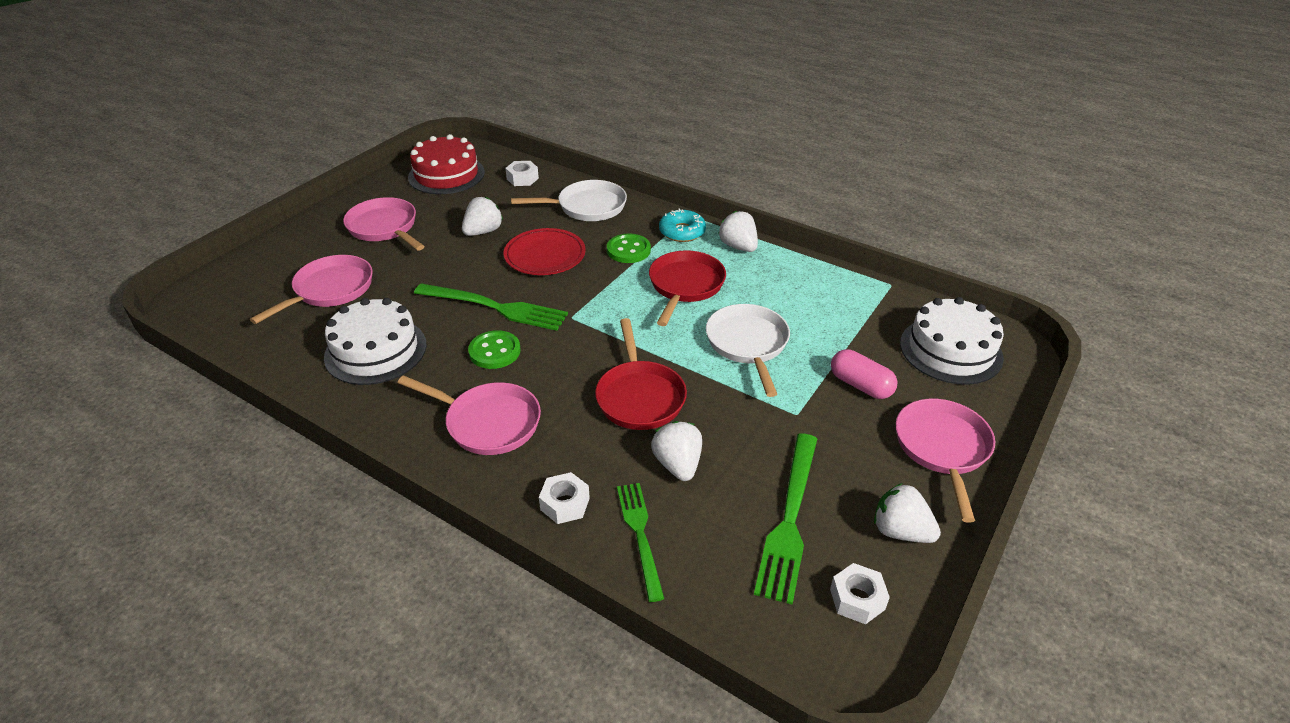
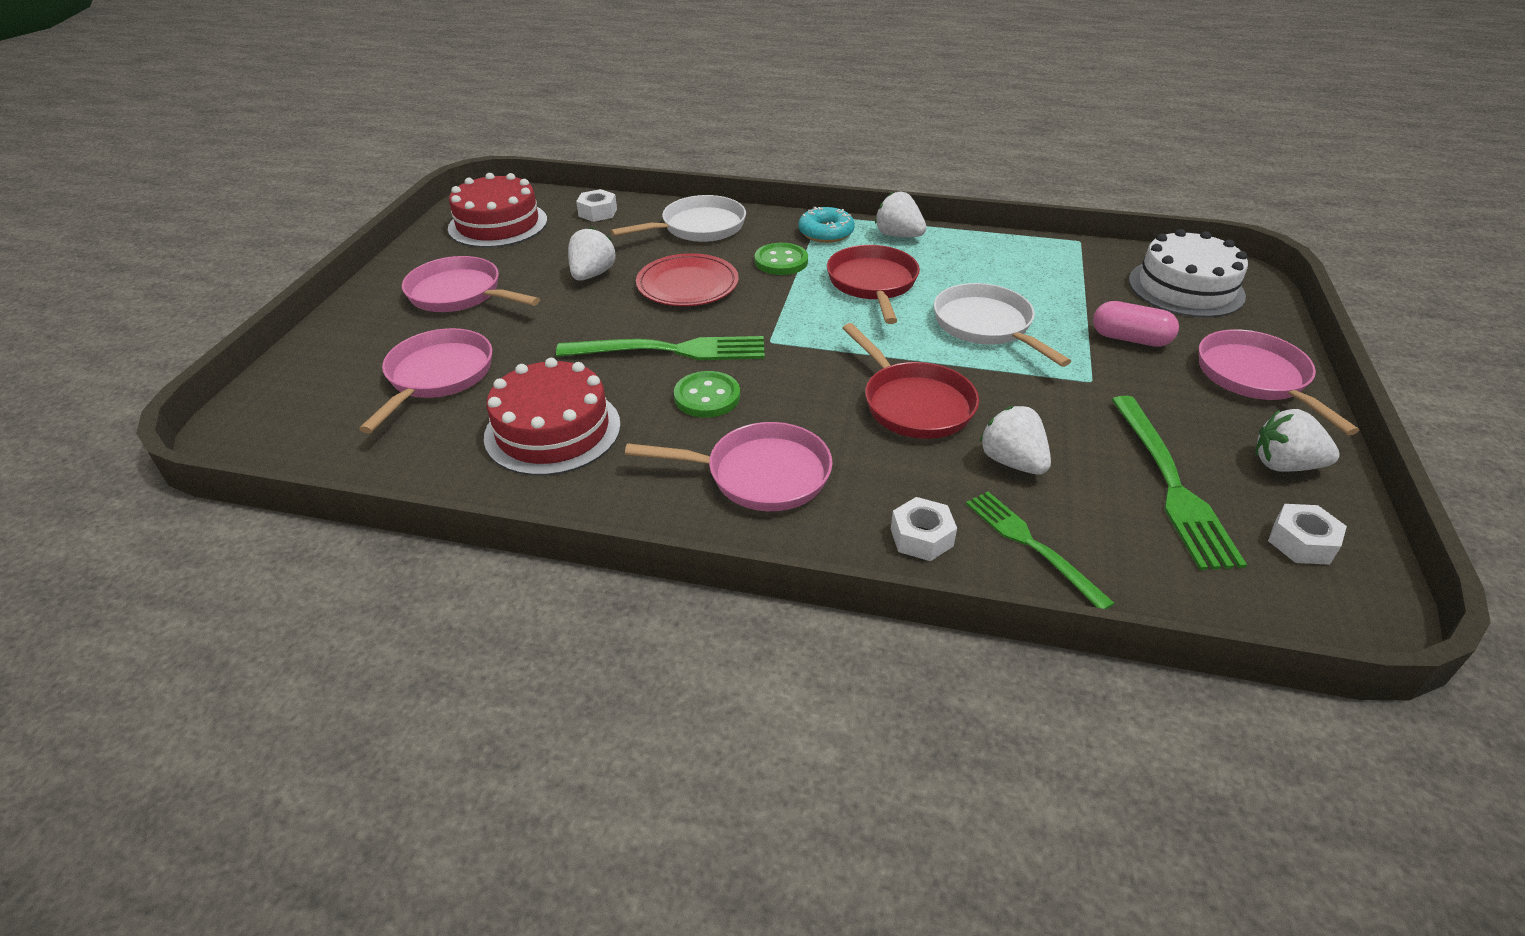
camera: 20 degrees left, 0 degrees up
white cake [324,298,426,385] -> red cake [484,358,621,476]

